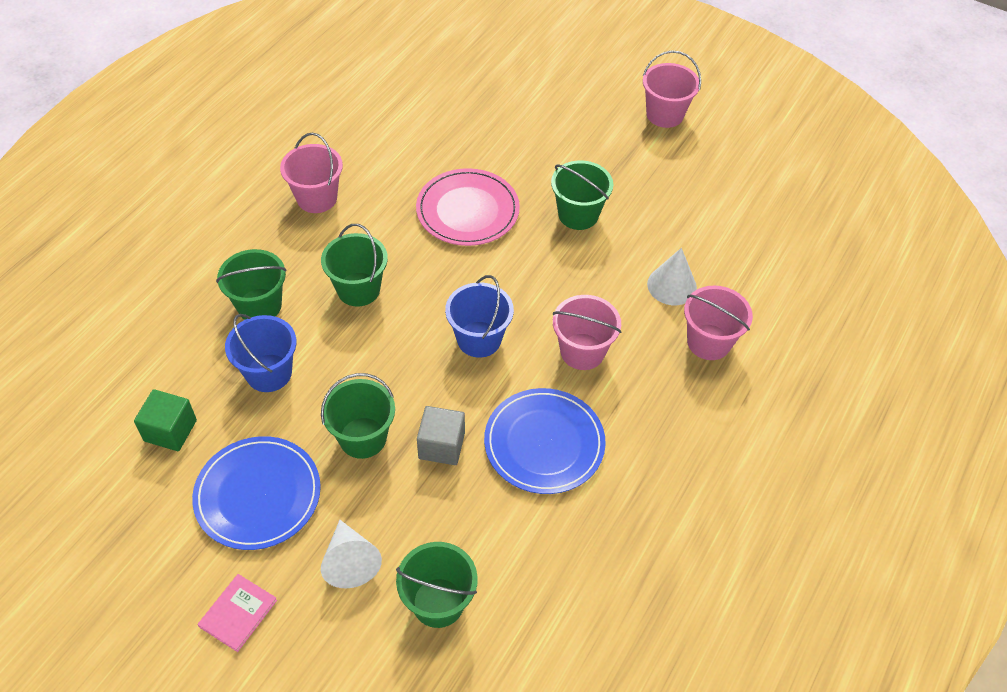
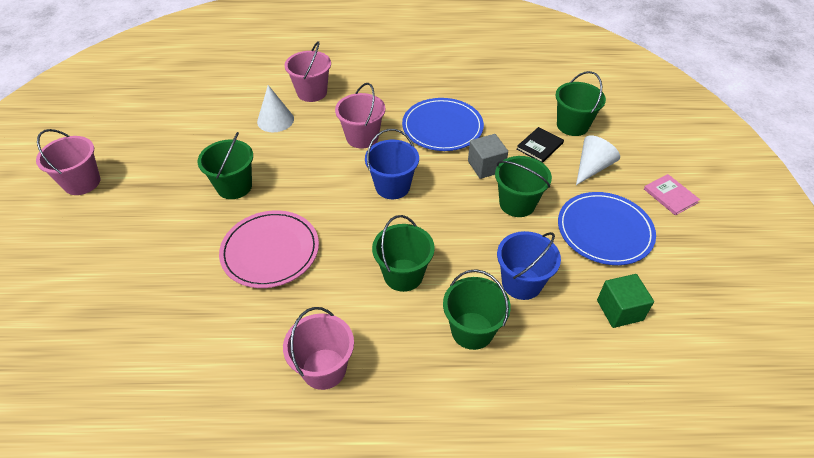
camera: 120 degrees left, 5 degrees down
pink book [197,574,277,652] -> pink book turned 60 degrees clockwise [644,174,700,215]
none -> black book [517,127,564,163]

